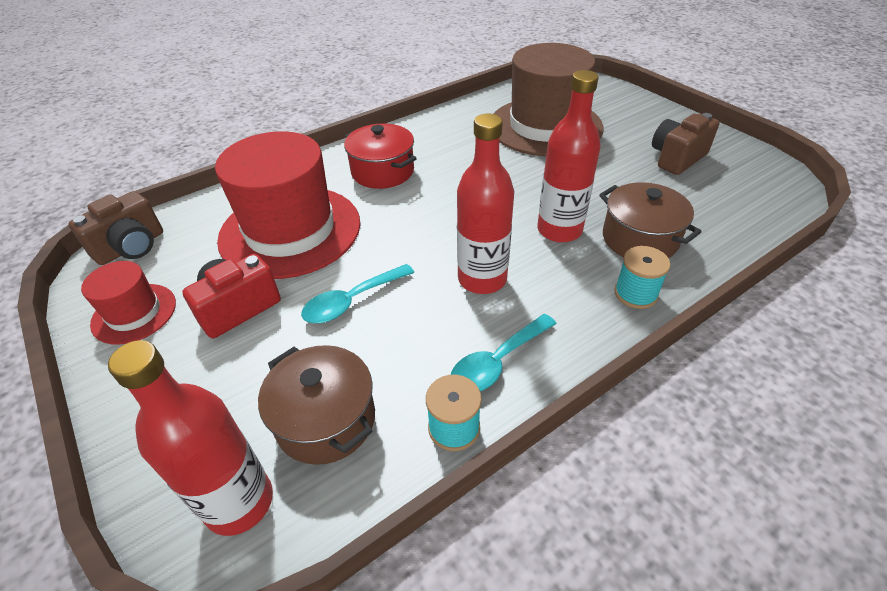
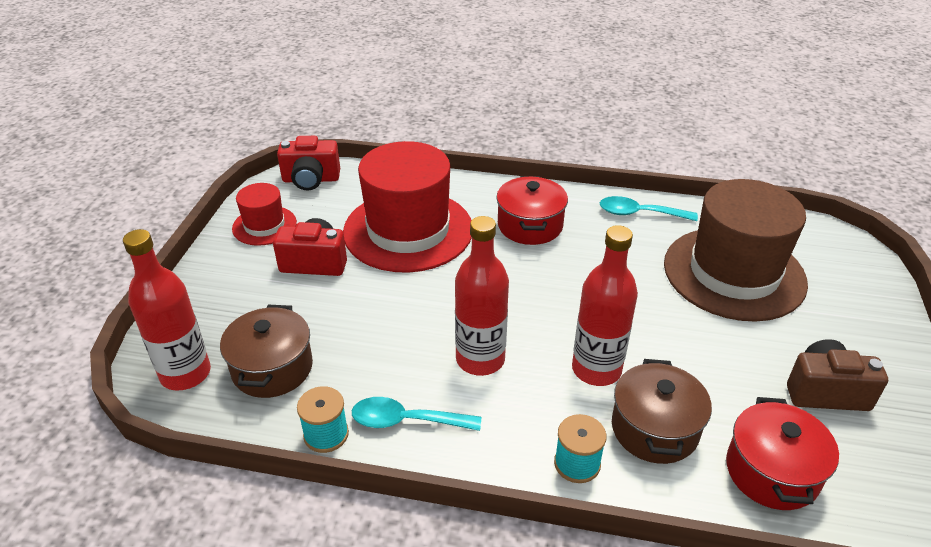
camera: 45 degrees right, 5 degrees down
brown camera [68,191,163,265] -> red camera [277,136,340,190]
turquoise spoon [301,264,414,323] -> turquoise spoon moved to [600,196,698,221]
none -> red pot [726,397,839,510]

